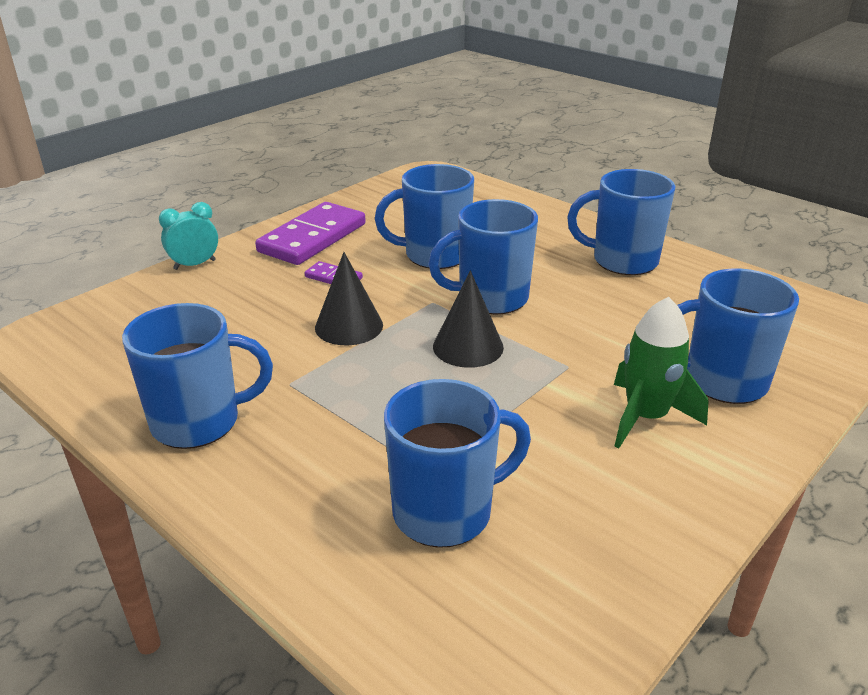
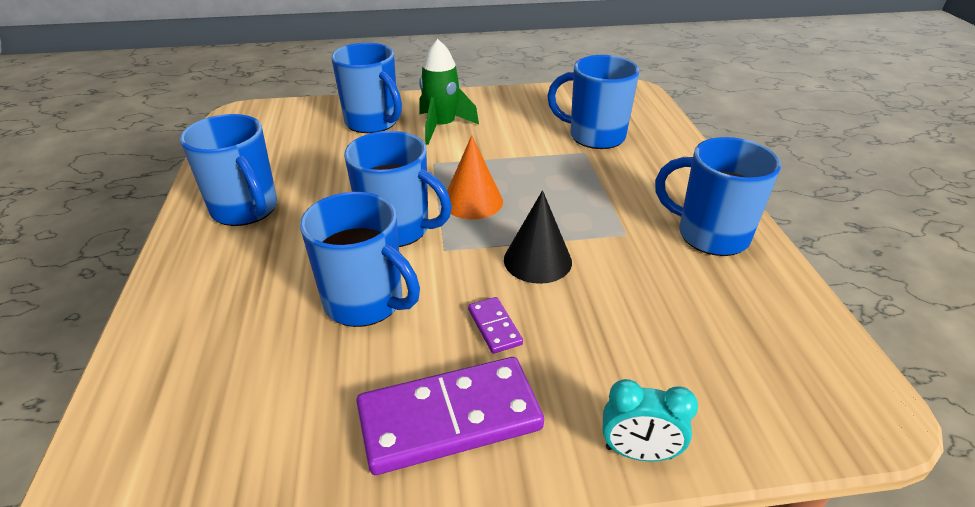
camera: 140 degrees left, 5 degrees up
black cone [433,271,504,368] -> orange cone [447,135,503,219]

